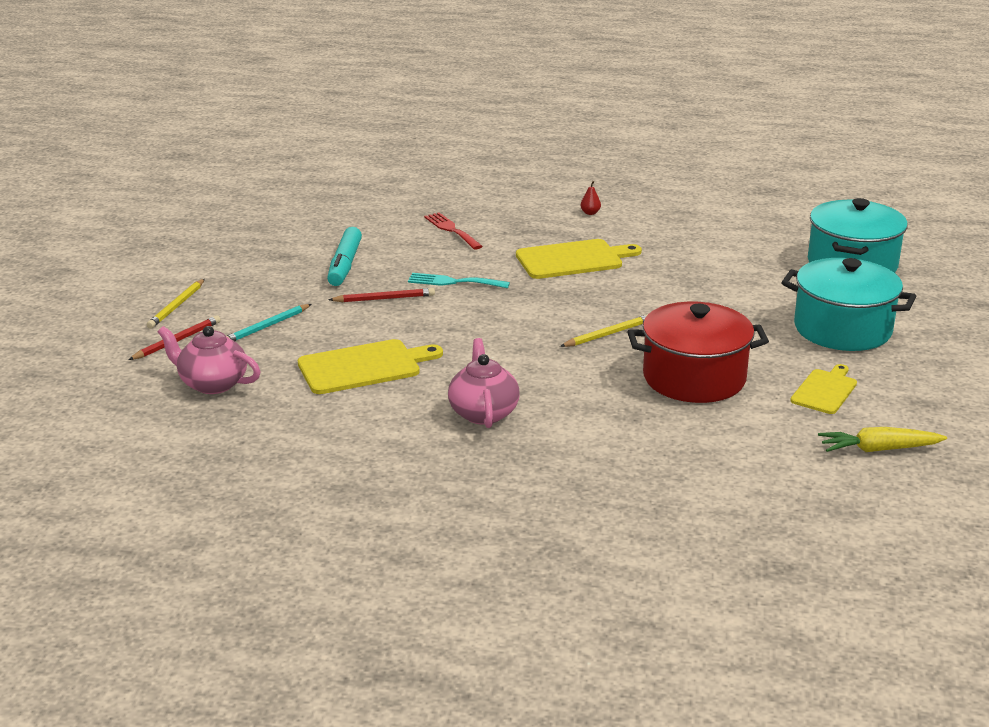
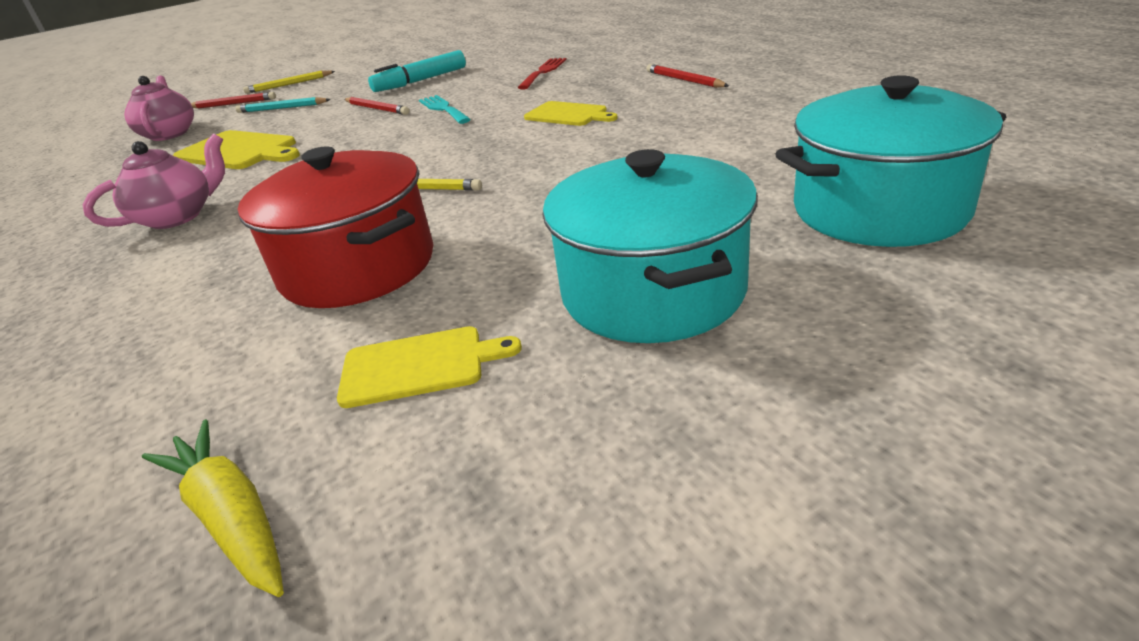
camera: 55 degrees right, 5 degrees up
yellow cutting board [516,239,642,279] -> yellow cutting board [524,101,618,126], size x0.64
red pear [581,181,601,215] -> red pencil [647,64,729,88]

